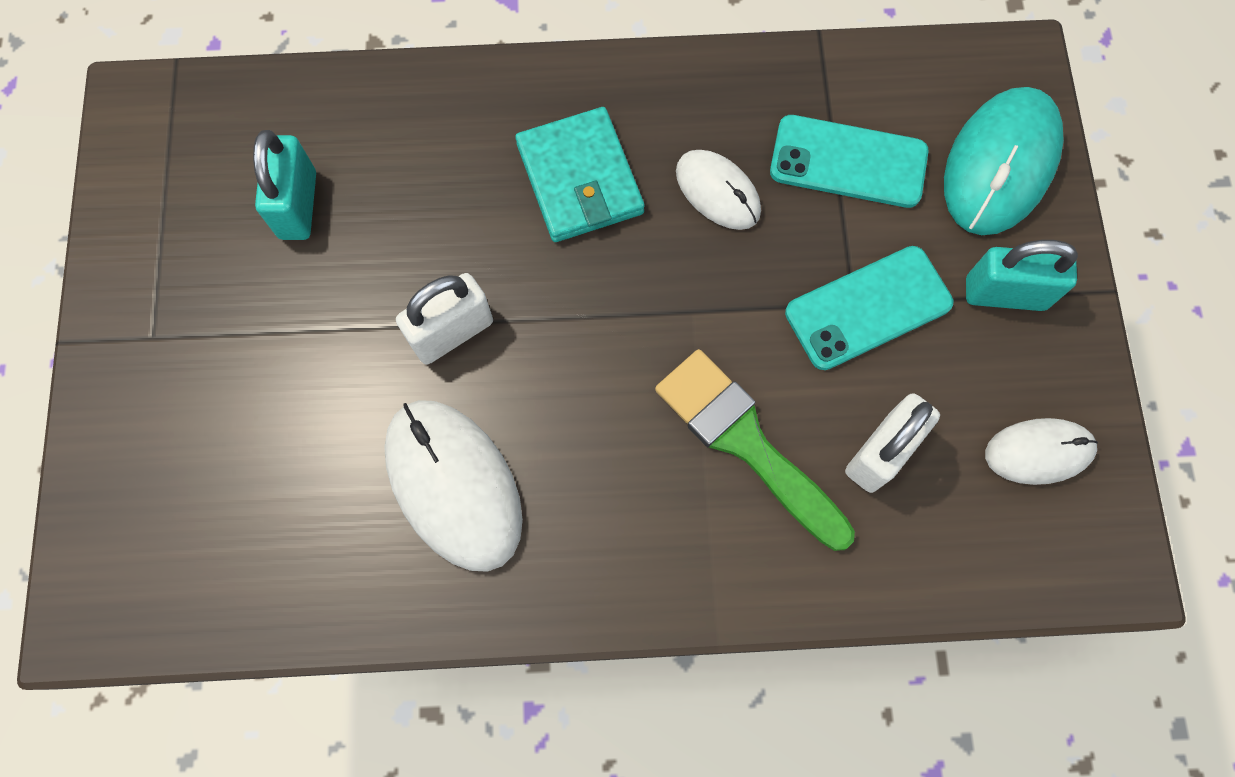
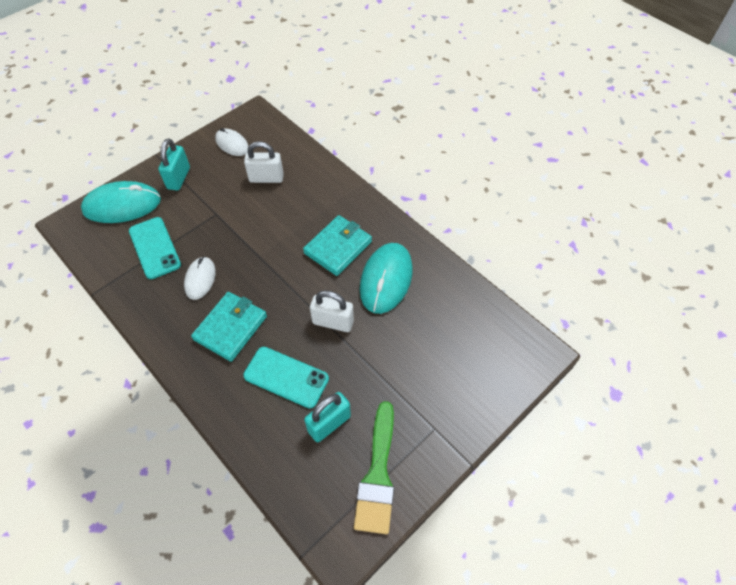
camera: 130 degrees left, 15 degrees down
white mouse [384,400,523,572] -> turquoise mouse [360,243,413,314]
green brush [655,349,855,551] -> green brush moved to [354,401,394,534]
turquoise phone [785,246,953,370] -> turquoise phone moved to [243,347,329,409]
turquoise padlock [966,240,1078,311] -> turquoise padlock turned 45 degrees clockwise [158,138,190,191]
none -> turquoise wallet [303,215,372,276]

